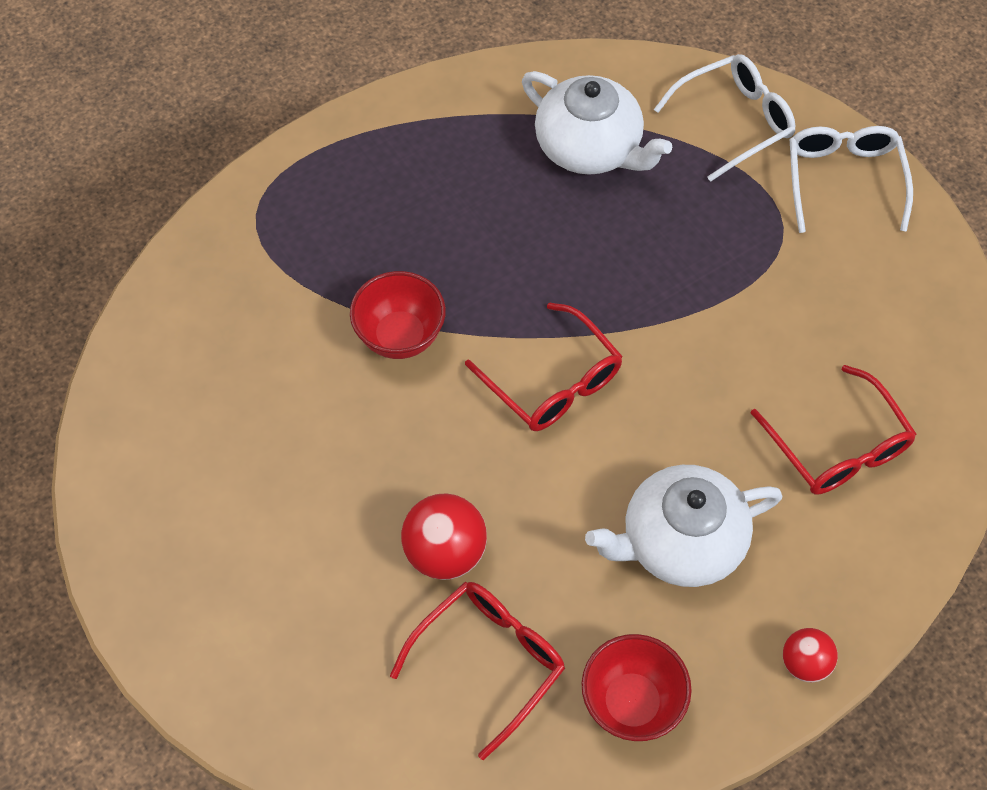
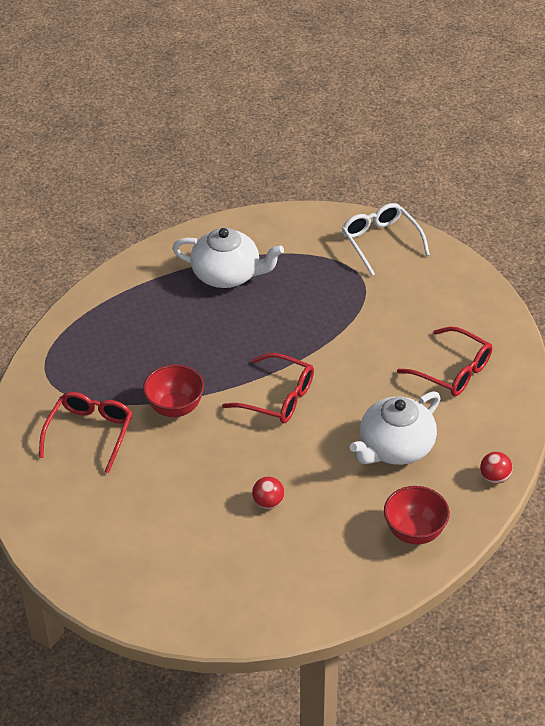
camera: 25 degrees left, 15 degrees down
red glasses [390,582,565,760] -> red glasses moved to [39,392,133,474]
red ball [401,493,487,580] -> red ball [252,477,284,509], size x0.61
white glasses [654,54,796,182] -> none

